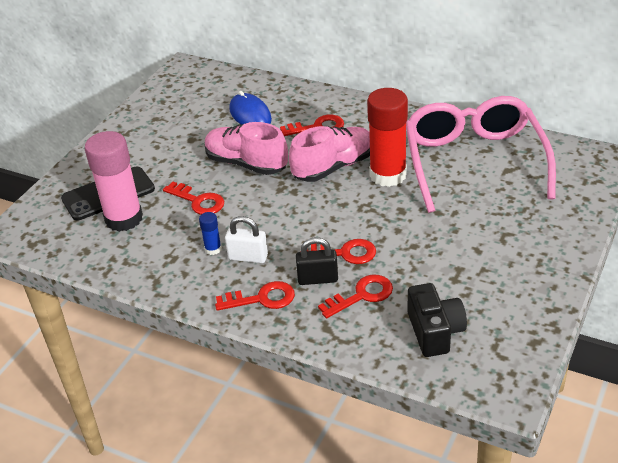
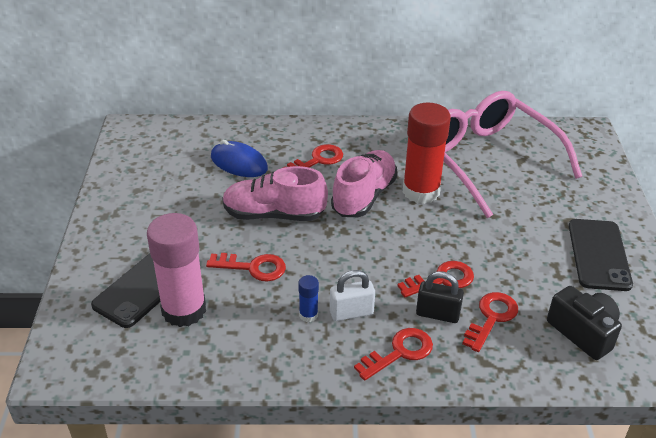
camera: 30 degrees left, 0 degrees up
black padlock [296,237,338,285] -> black padlock turned 45 degrees clockwise [416,271,464,323]
none -> black phone [569,219,633,291]

